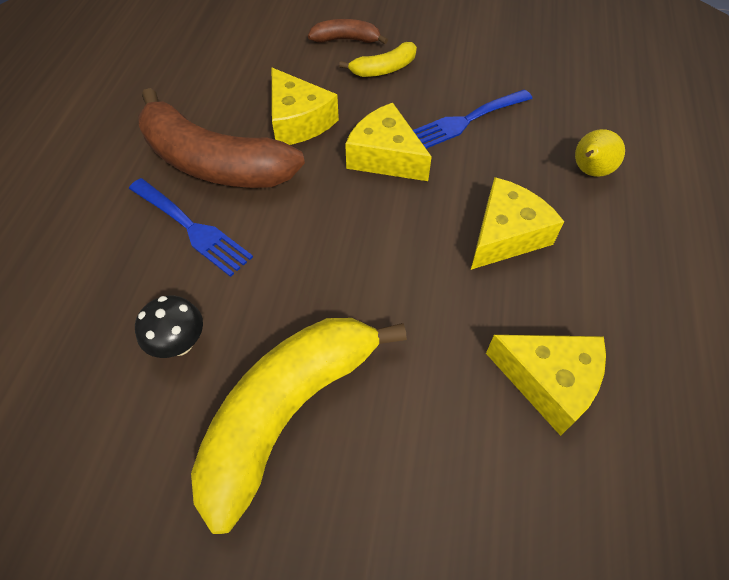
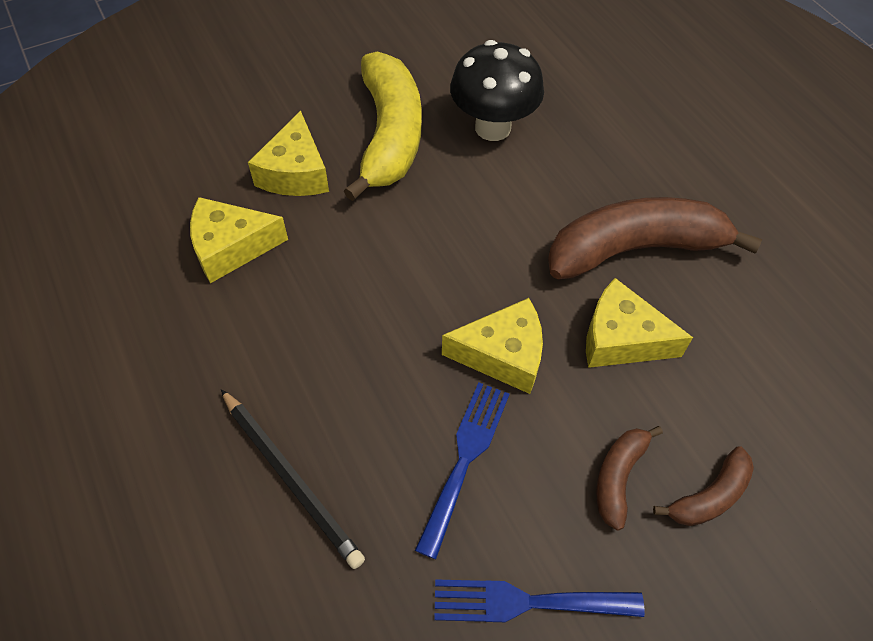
camera: 140 degrees right, 0 degrees up
blue fork [129,178,253,277] -> blue fork moved to [434,579,645,622]
black mushroom [135,296,203,358] -> black mushroom [450,40,544,141], size x1.83
yellow banana [339,42,417,77] -> brown banana [596,426,663,531]
yellow cheese [471,177,564,270] -> yellow cheese moved to [248,111,329,196]
yellow pear [575,129,625,177] -> black pencil [221,389,365,569]

